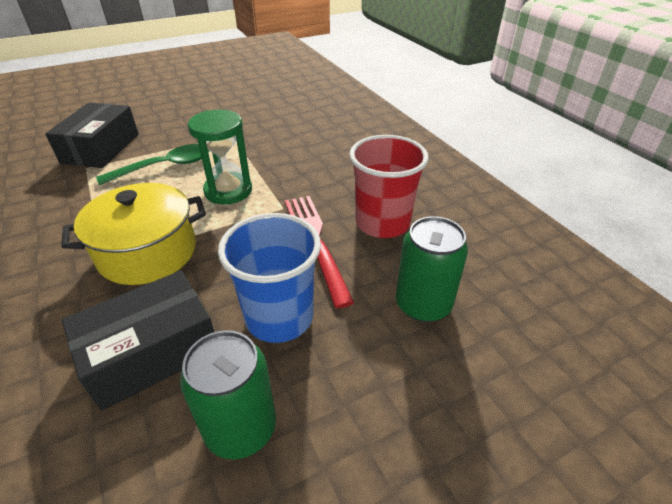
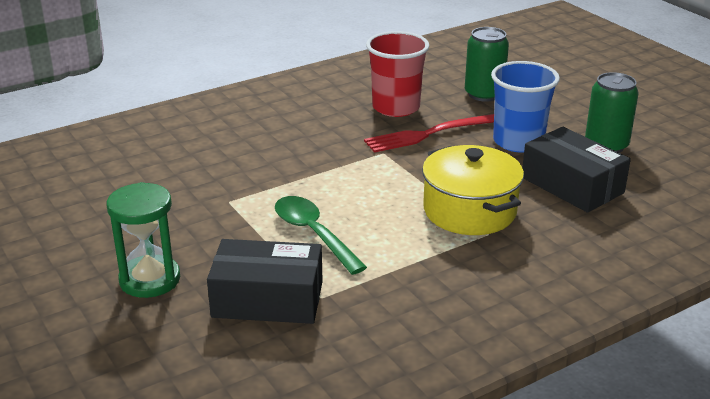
camera: 95 degrees left, 10 degrees down
green hourglass [188,110,252,204] -> green hourglass moved to [107,182,180,298]

